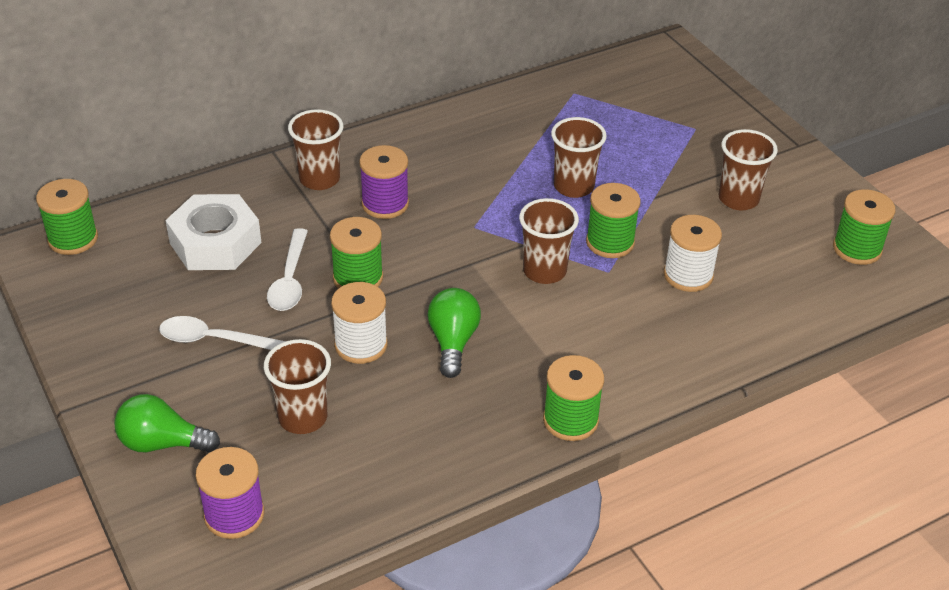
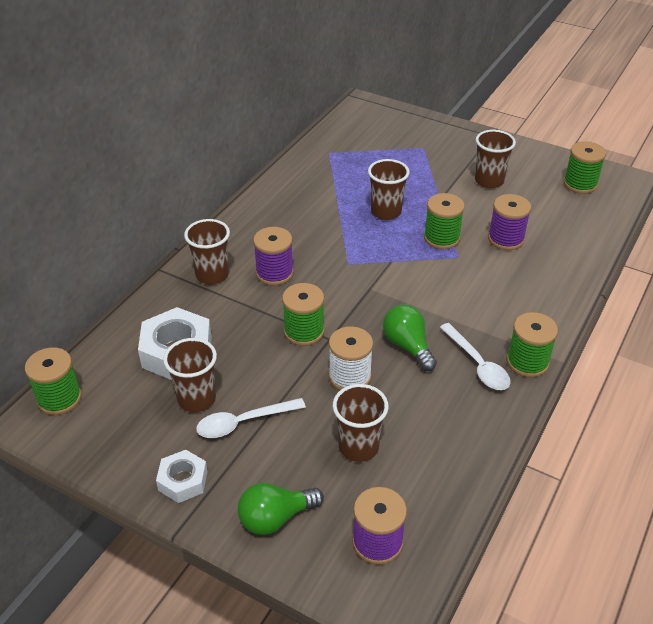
camera: 30 degrees left, 0 degrees up
white spoon [267,228,308,311] -> white spoon moved to [440,323,511,390]
brown cup [519,198,579,284] -> brown cup moved to [163,338,217,412]
white spool [664,215,722,292] -> purple spool [488,194,531,250]
none -> white nut [156,450,208,503]

